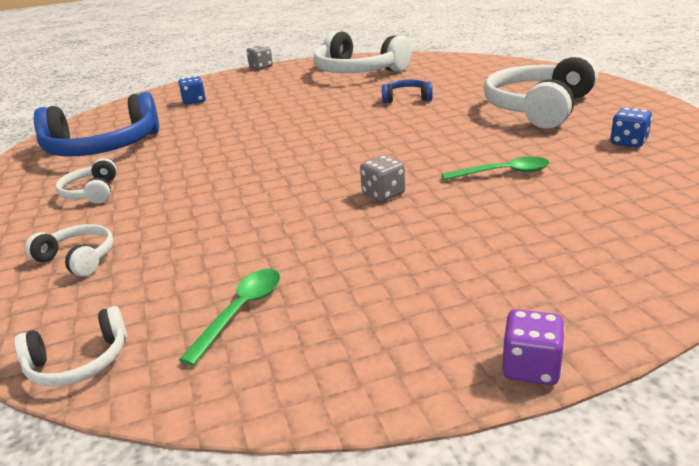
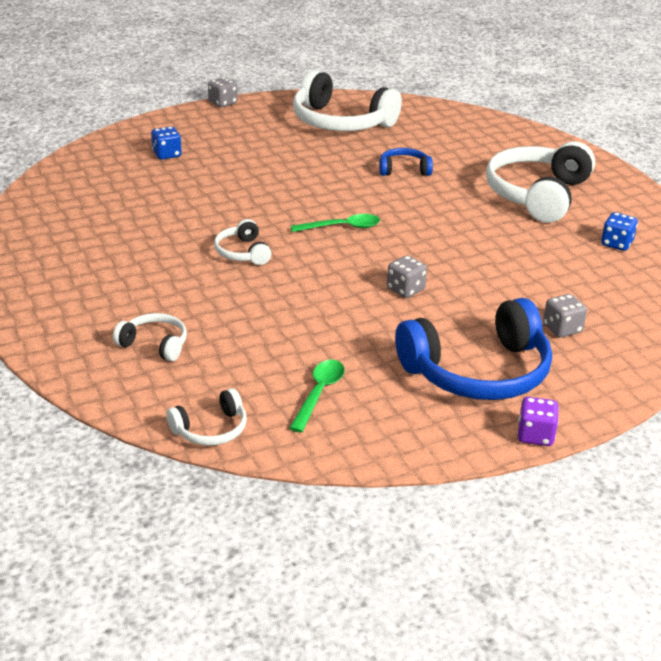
camera: 10 degrees left, 5 degrees up
blue headphones [34,92,159,157] -> blue headphones moved to [395,298,552,400]
white headphones [55,158,117,204] -> white headphones moved to [214,219,272,265]
green spoon [441,157,549,180] -> green spoon moved to [291,214,380,232]
none -> grey dice [543,294,587,338]

